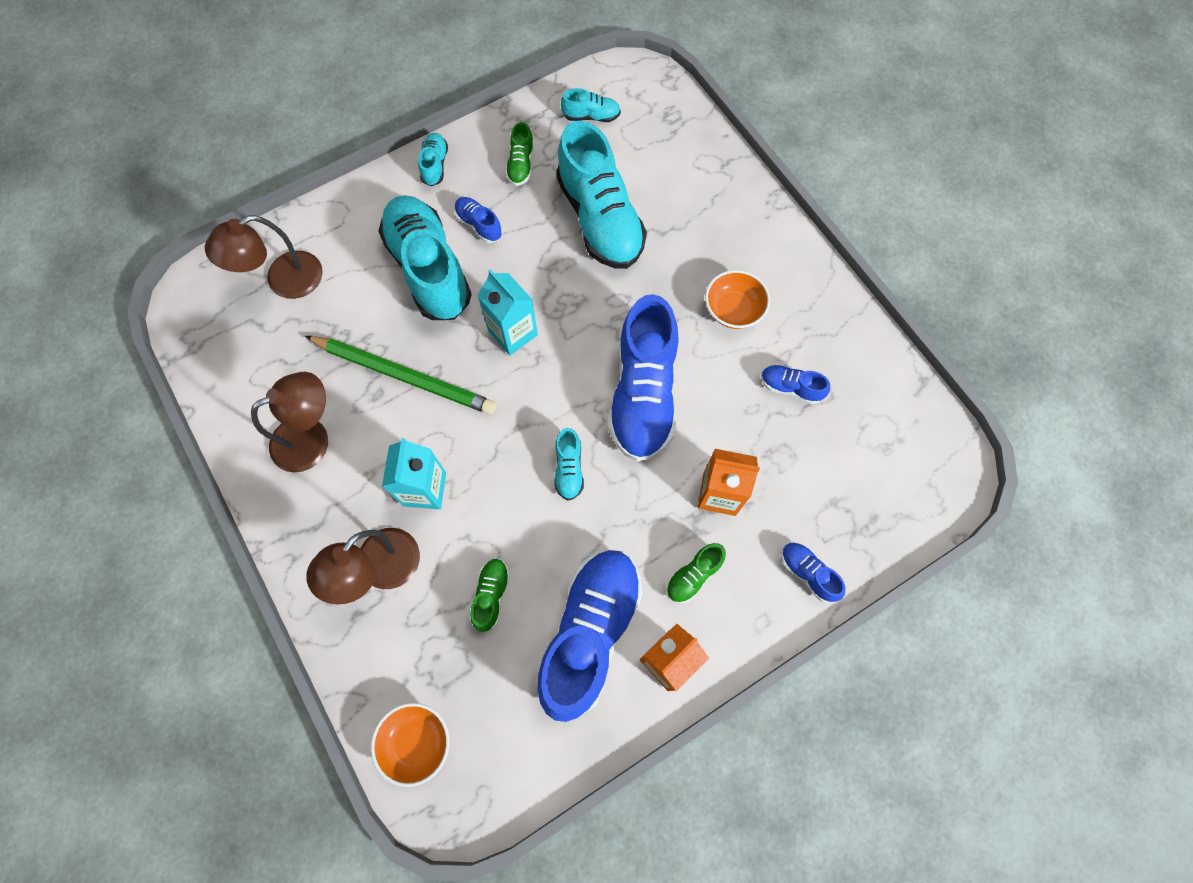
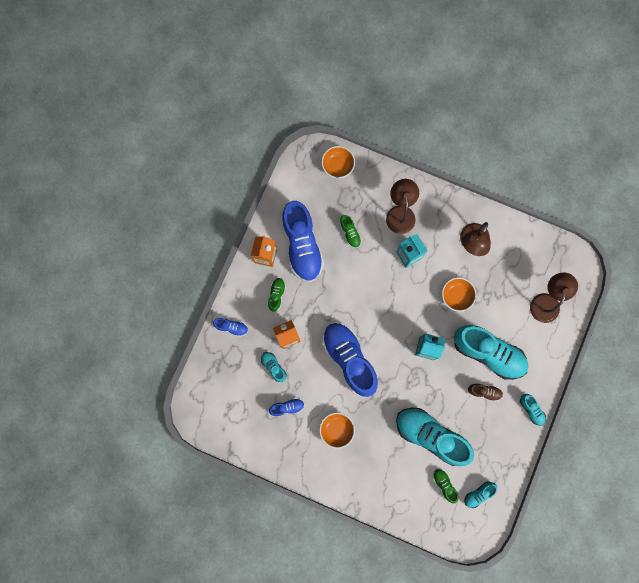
camera: 145 degrees right, 10 degrees up
green pencil [305,336,497,415] -> orange bowl [442,277,476,312]
blue shoe [454,197,502,243] -> brown shoe [468,383,503,401]
green shoe [505,122,534,186] -> green shoe moved to [433,469,458,504]
turquoise shoe [554,428,584,501] -> turquoise shoe moved to [261,352,287,382]

